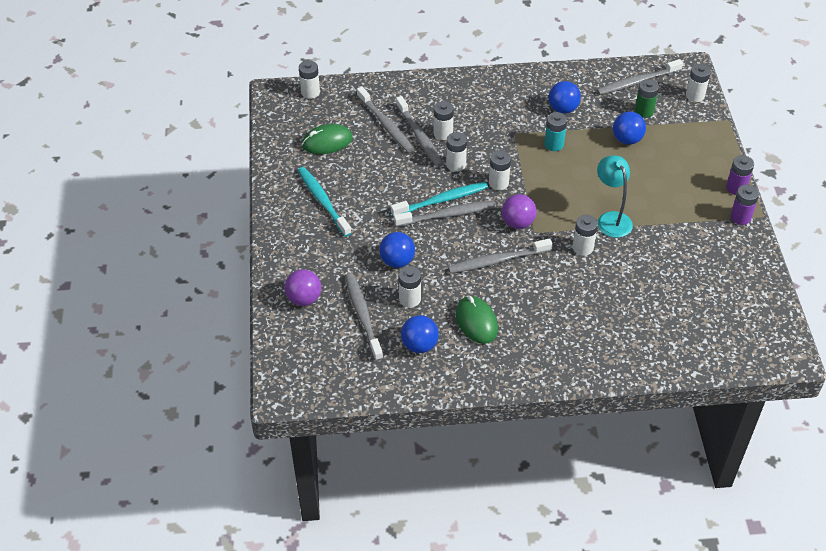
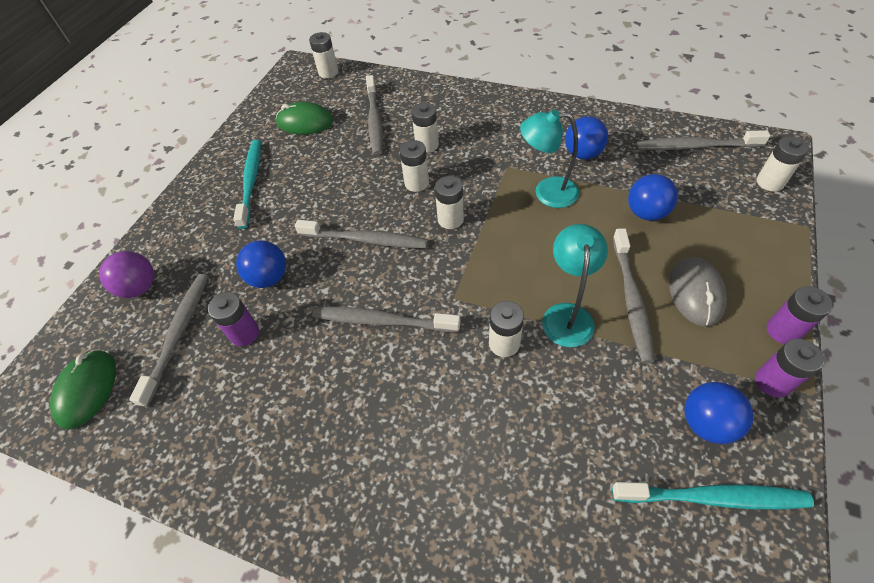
camera: 30 degrees right, 5 degrees up
turquoise toothbrush [391,182,488,217] -> turquoise toothbrush moved to [612,482,814,509]
grey toothbrush [396,96,443,167] -> grey toothbrush moved to [613,228,655,363]
white battery [399,266,421,308] -> purple battery [208,292,259,346]
blue ball [401,315,439,353] -> blue ball moved to [684,382,753,444]
green mouse [456,296,498,344] -> green mouse moved to [50,349,116,429]
purple ball [502,194,537,229] -> none
turquoise battery [544,112,567,151] -> turquoise lamp [520,109,579,208]
green battery [635,79,659,118] -> none
none -> grey mouse [669,257,727,327]

